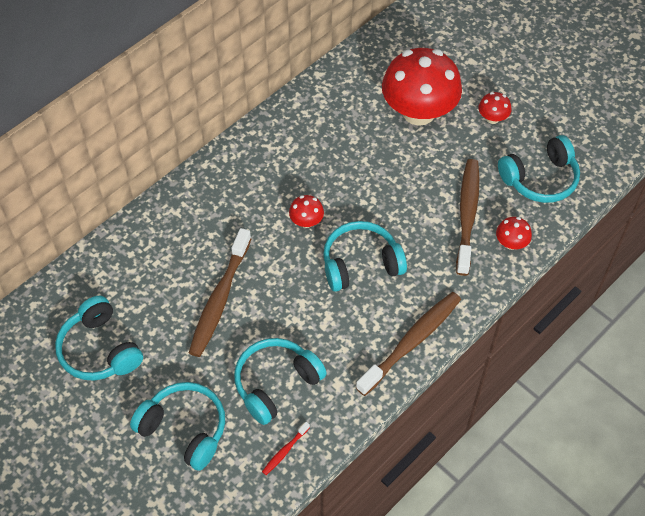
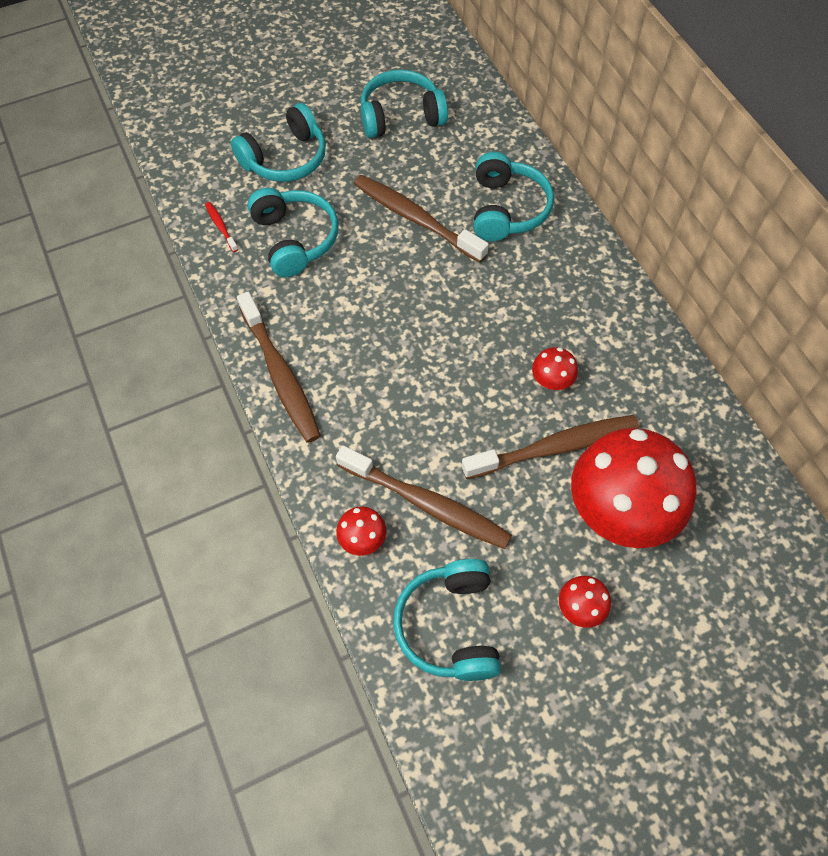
camera: 110 degrees right, 5 degrees up
red mushroom [289,195,324,228] -> red mushroom moved to [532,347,578,390]
turquoise headphones [323,221,407,292] -> turquoise headphones moved to [474,152,554,241]
none -> brown toothbrush [462,415,639,479]

